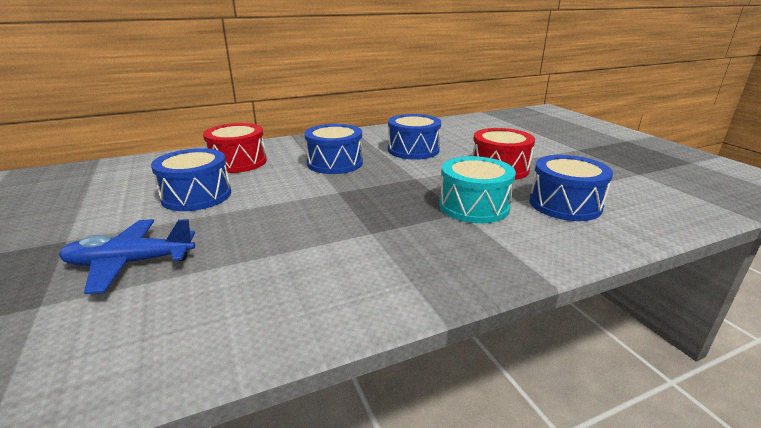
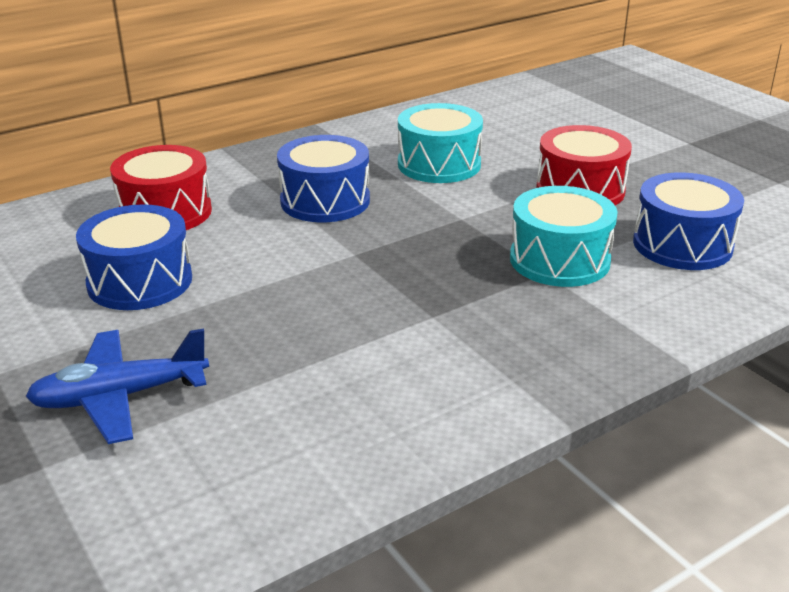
camera: 10 degrees left, 5 degrees up
blue drum [388,114,441,160] -> turquoise drum [398,103,483,183]

